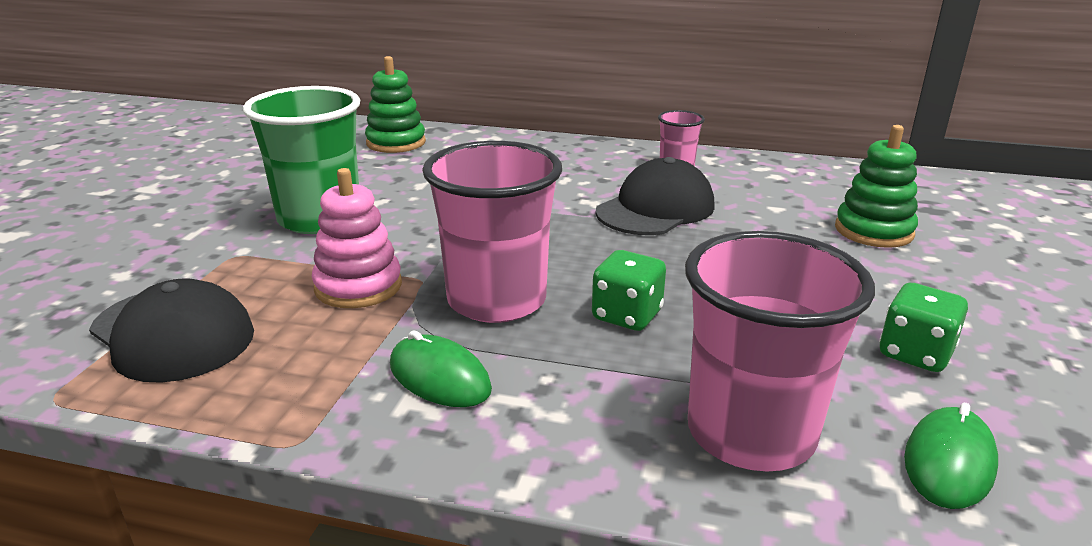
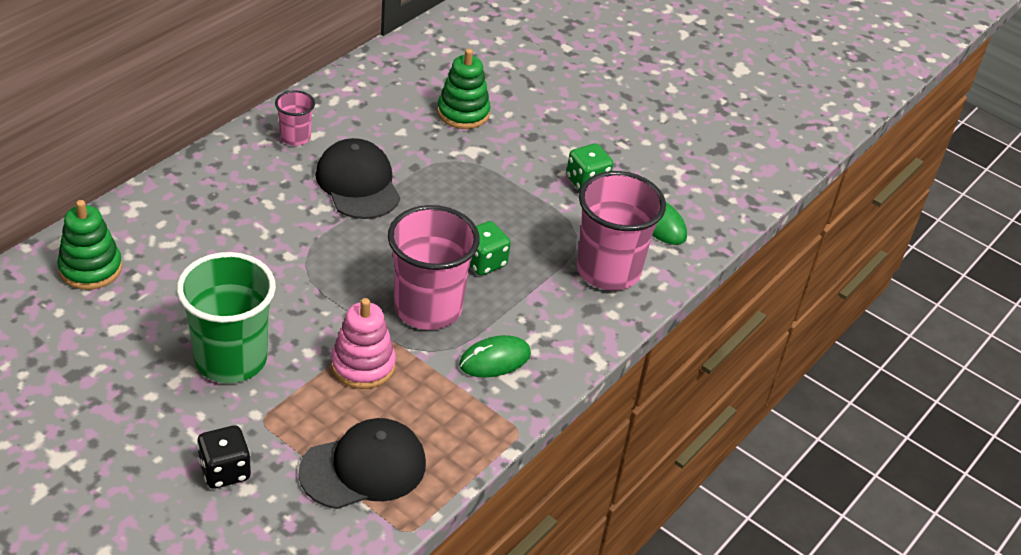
camera: 70 degrees left, 15 degrees up
none -> black dice [197,425,251,489]

